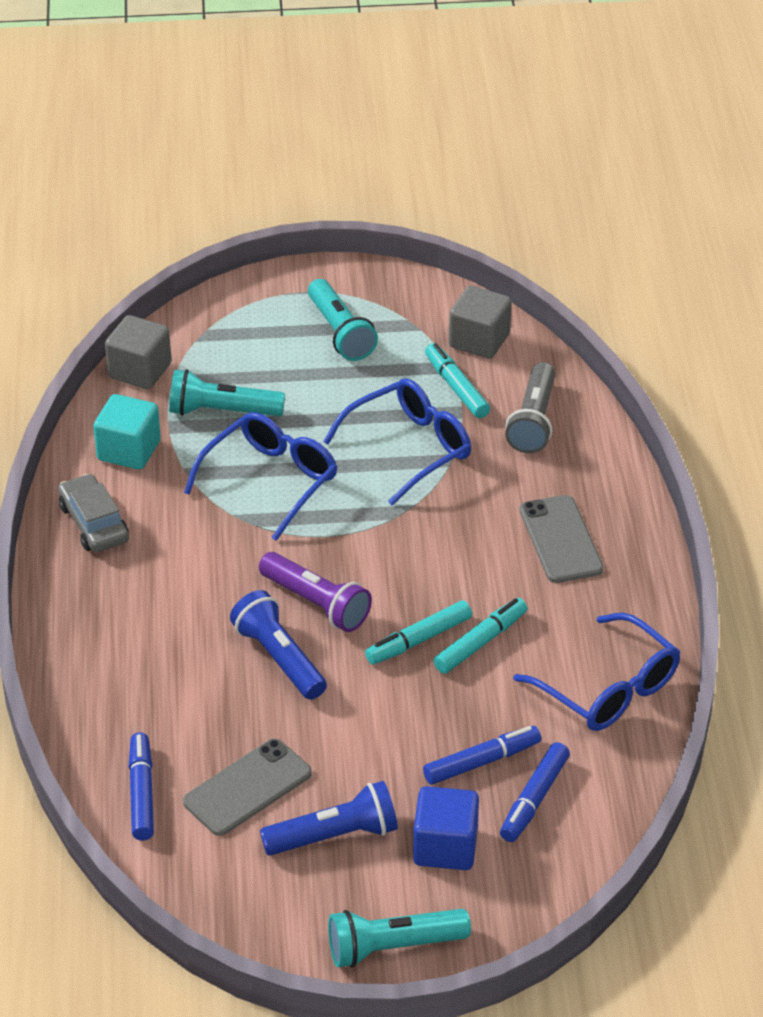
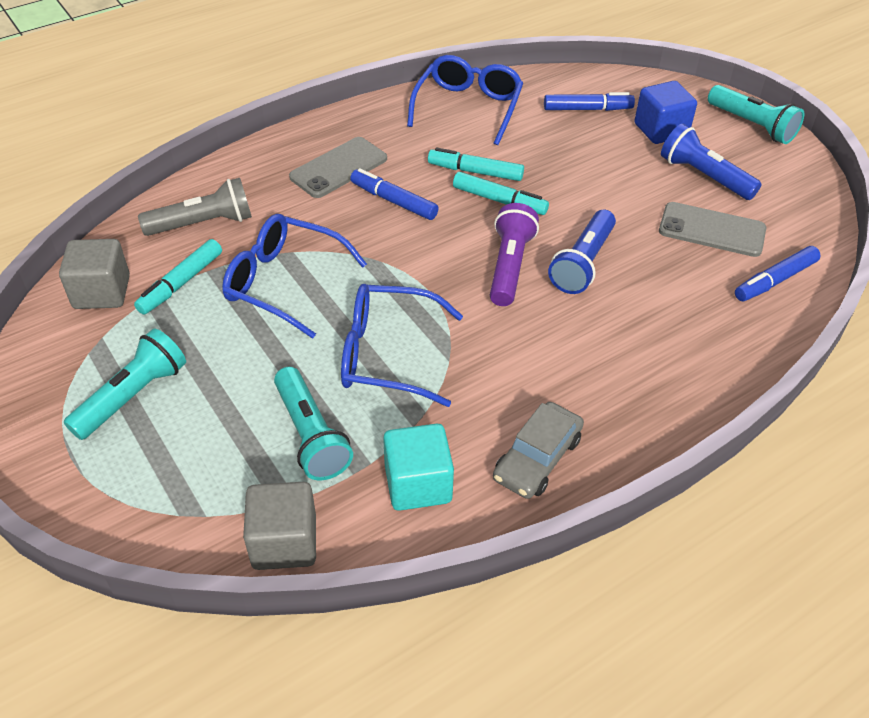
camera: 120 degrees left, 5 degrees up
blue marker [423,726,541,785] -> blue marker moved to [350,168,439,220]

